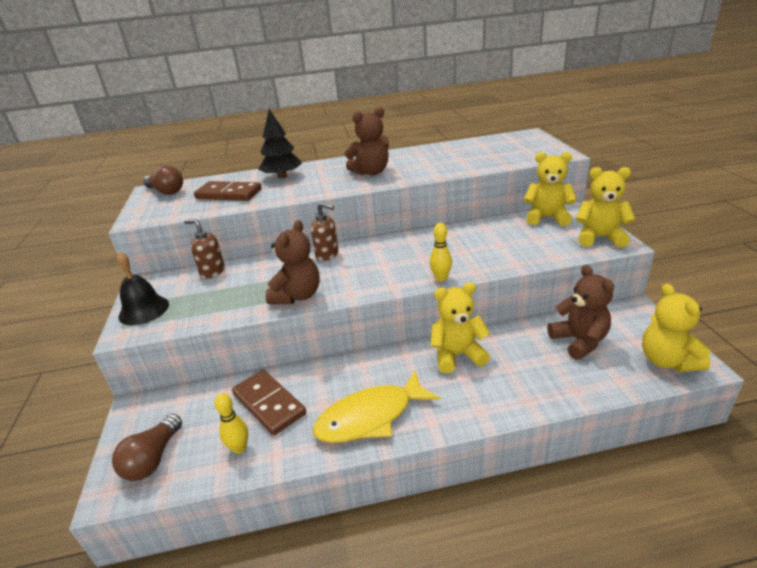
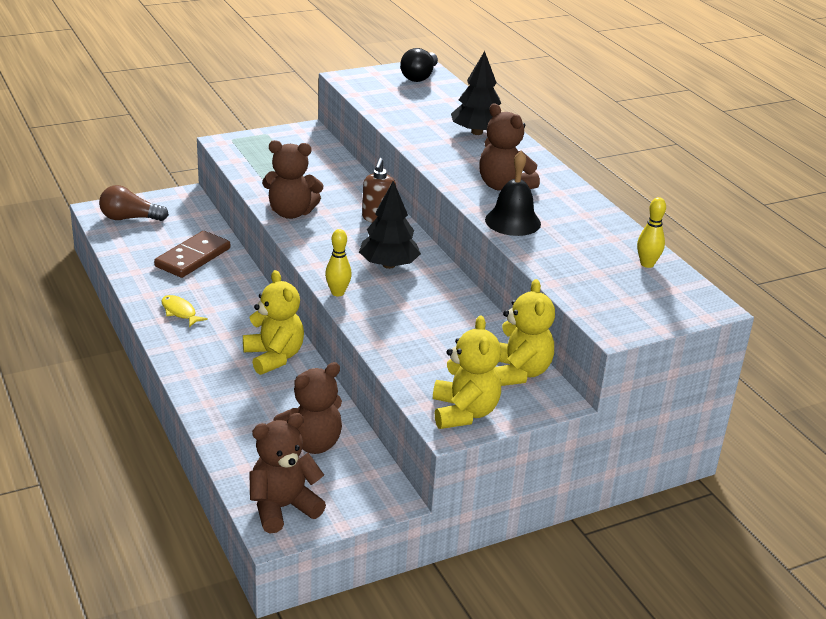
camera: 70 degrees right, 0 degrees up
black bell [116,252,169,325] -> black bell moved to [485,151,541,236]
brown light bulb [143,165,183,195] -> black light bulb [400,48,438,82]
brown soap dispenser [184,219,225,279] -> none
brown domino [194,181,262,201] -> none
yellow bowling pin [214,393,248,454] -> yellow bowling pin moved to [637,197,666,268]
yellow fish [313,371,440,443] -> yellow fish [161,295,208,327], size x0.48
yellow teddy bear [642,283,711,372] -> brown teddy bear [249,413,326,533]
none -> black tree [359,181,421,269]

